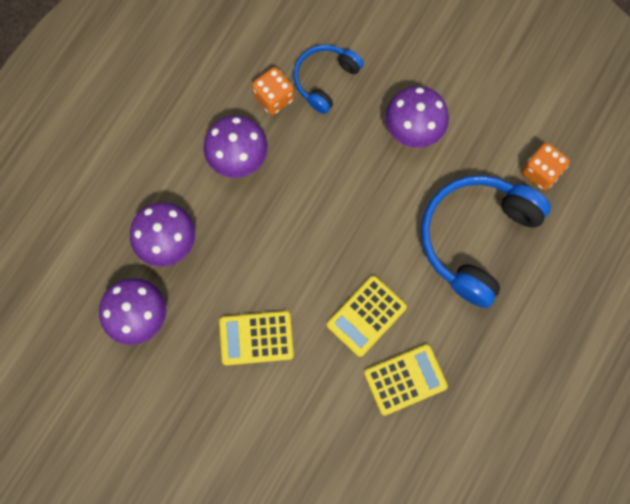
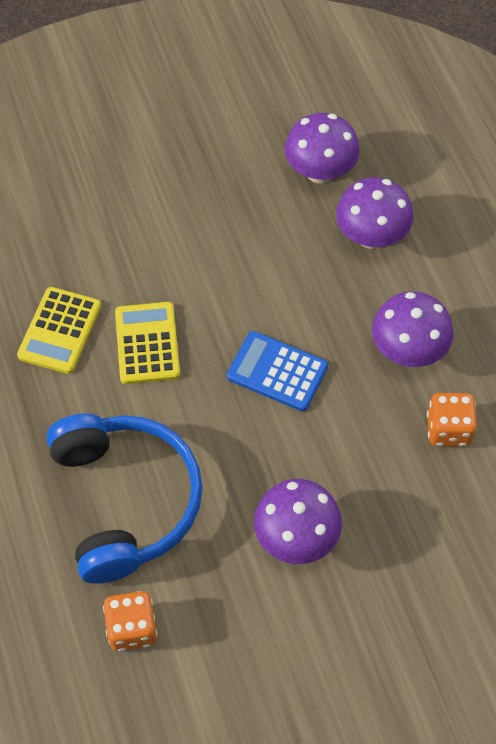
camera: 130 degrees right, 15 degrees down
yellow calculator [219,311,294,365] -> none
blue headphones [294,45,364,114] -> none
none -> blue calculator [227,331,328,411]

